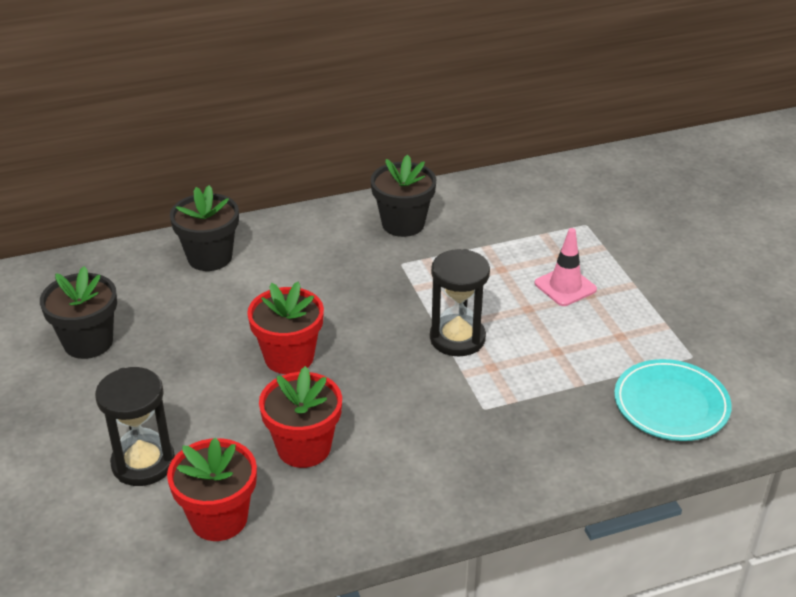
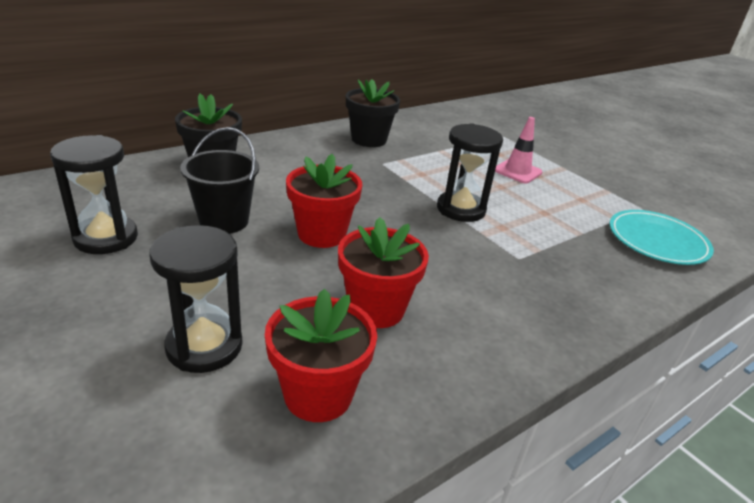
camera: 20 degrees left, 5 degrees down
black flower pot [40,266,117,359] -> black hourglass [50,135,138,254]
none -> black bucket [180,127,259,234]

